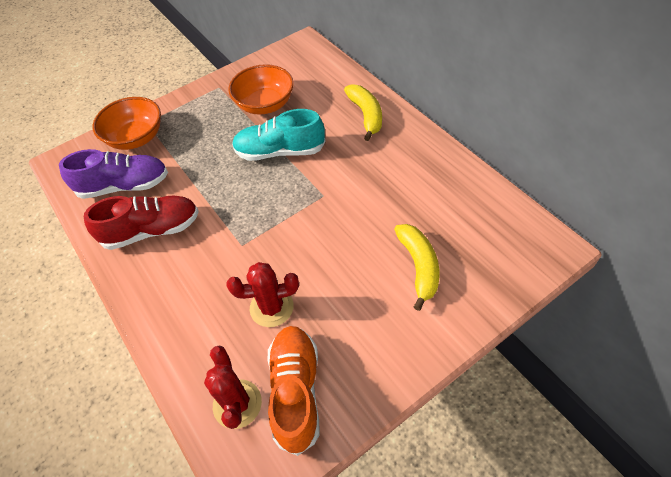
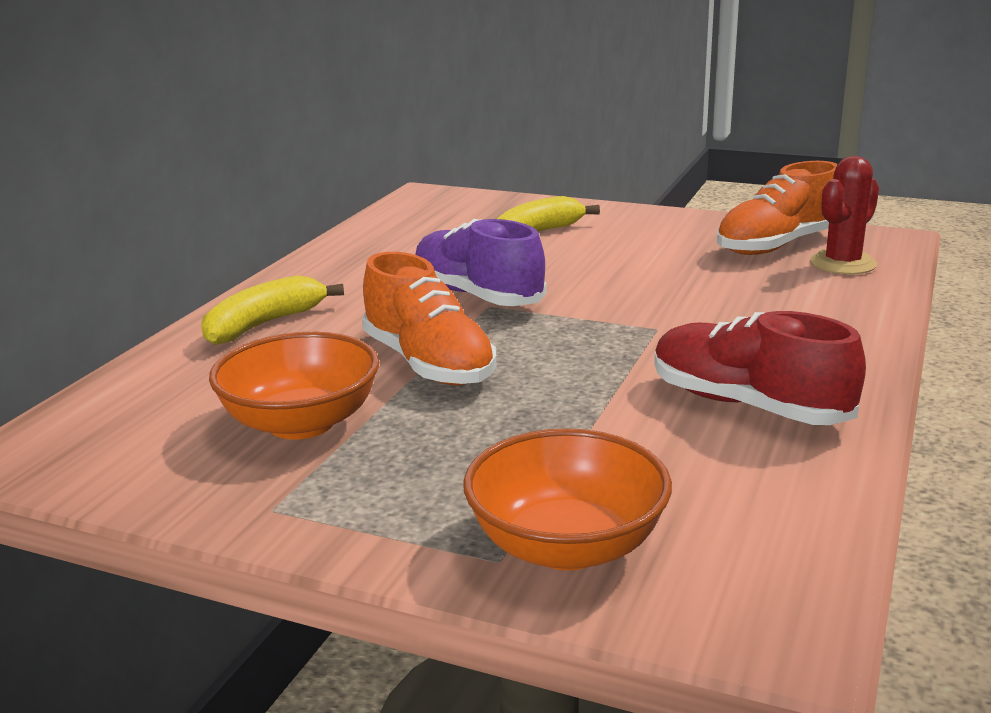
camera: 125 degrees left, 30 degrees down
purple shoe [59,149,168,199] -> purple shoe moved to [415,219,546,306]
red cactus [226,262,299,327] -> none
turquoise shoe [232,109,326,161] -> orange shoe [362,252,496,385]

